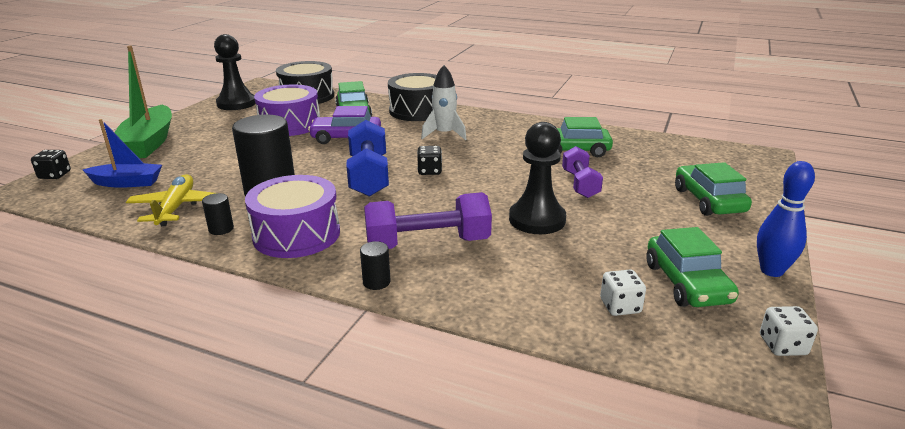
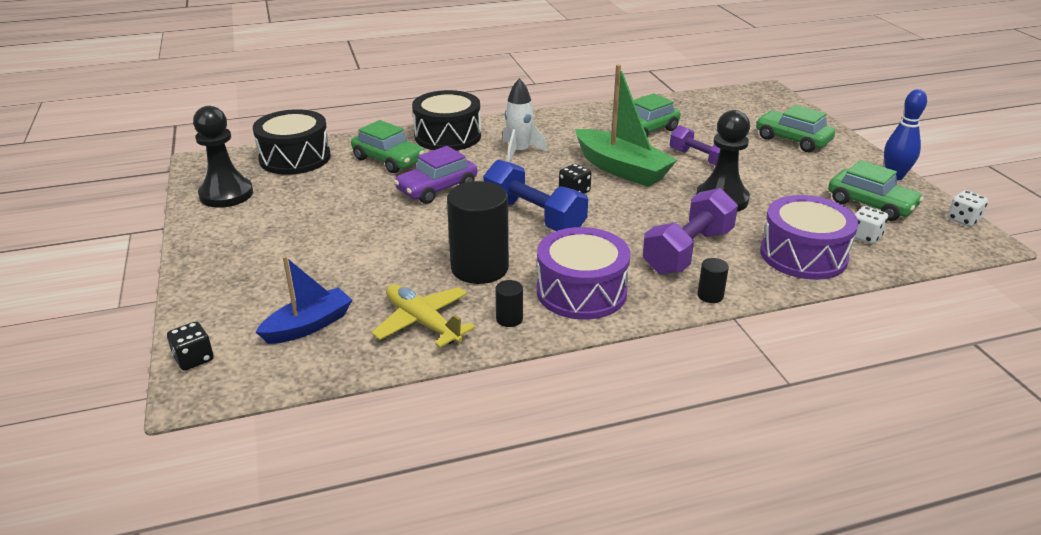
camera: 40 degrees left, 5 degrees up
green boat [114,45,172,158] -> green boat moved to [575,64,677,187]
purple drum [254,84,320,136] -> purple drum moved to [760,195,858,280]

